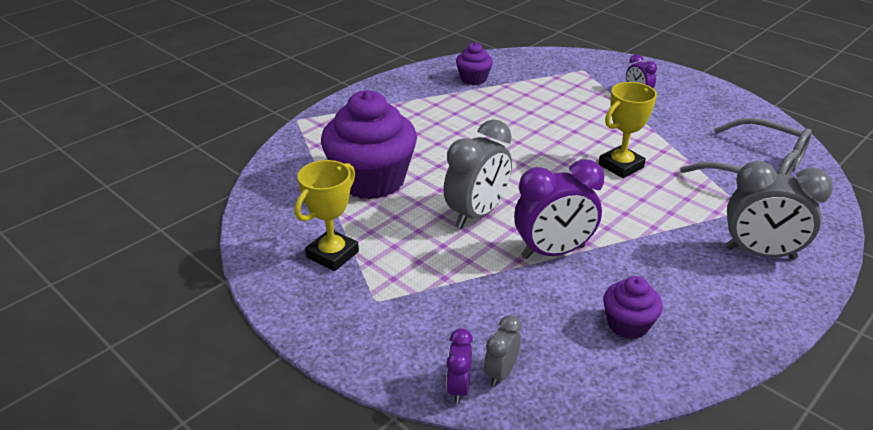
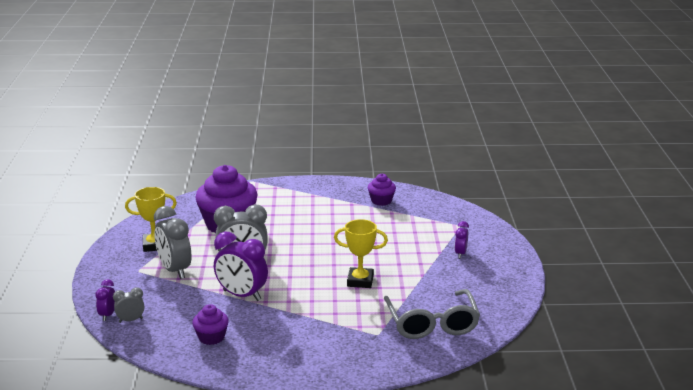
camera: 45 degrees right, 10 degrees down
purple clock [446,328,473,404] -> purple clock turned 45 degrees counterclockwise [95,279,115,321]
grey clock [725,161,833,260] -> grey clock moved to [154,206,191,279]

